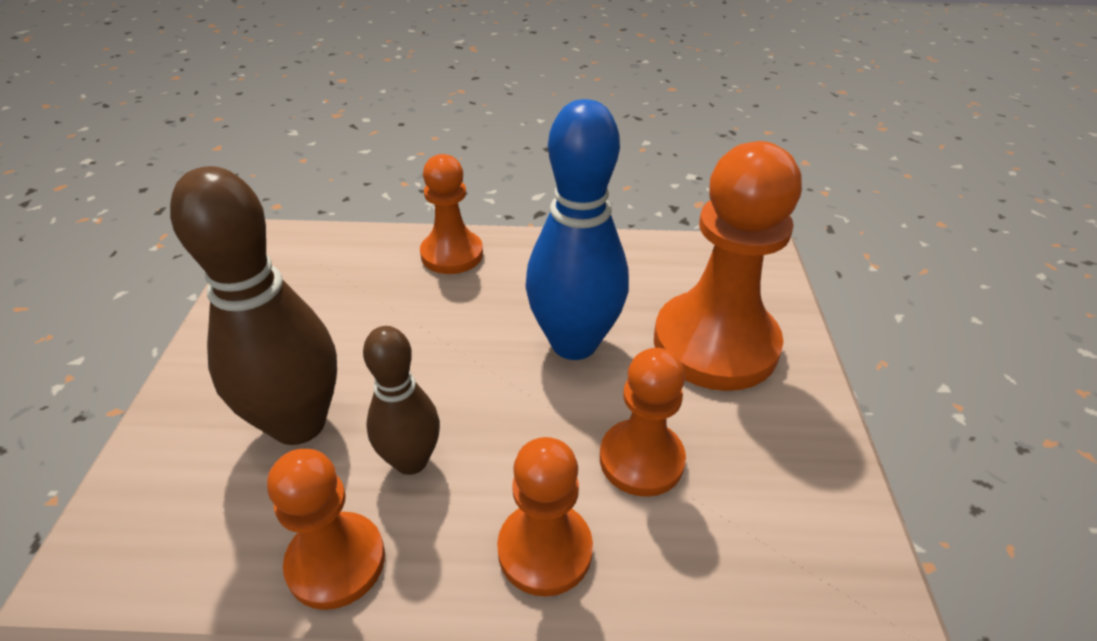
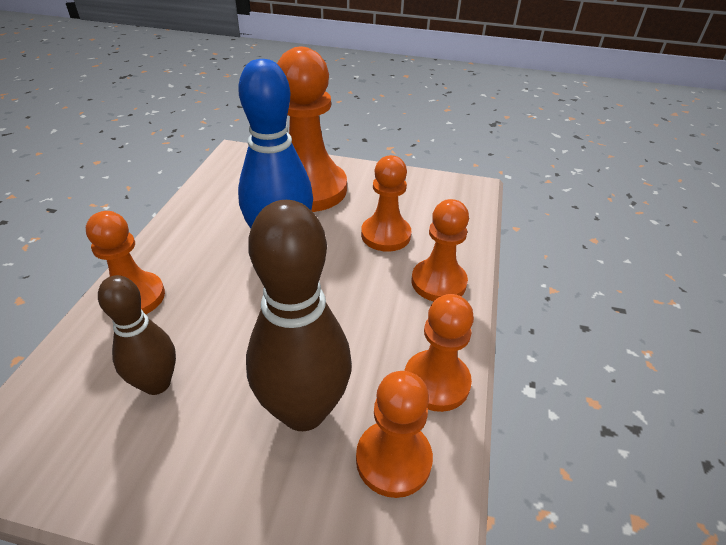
camera: 80 degrees left, 0 degrees up
brown bowling pin [363,326,440,475] -> brown bowling pin moved to [98,275,176,395]
none -> orange pawn [356,371,433,498]

